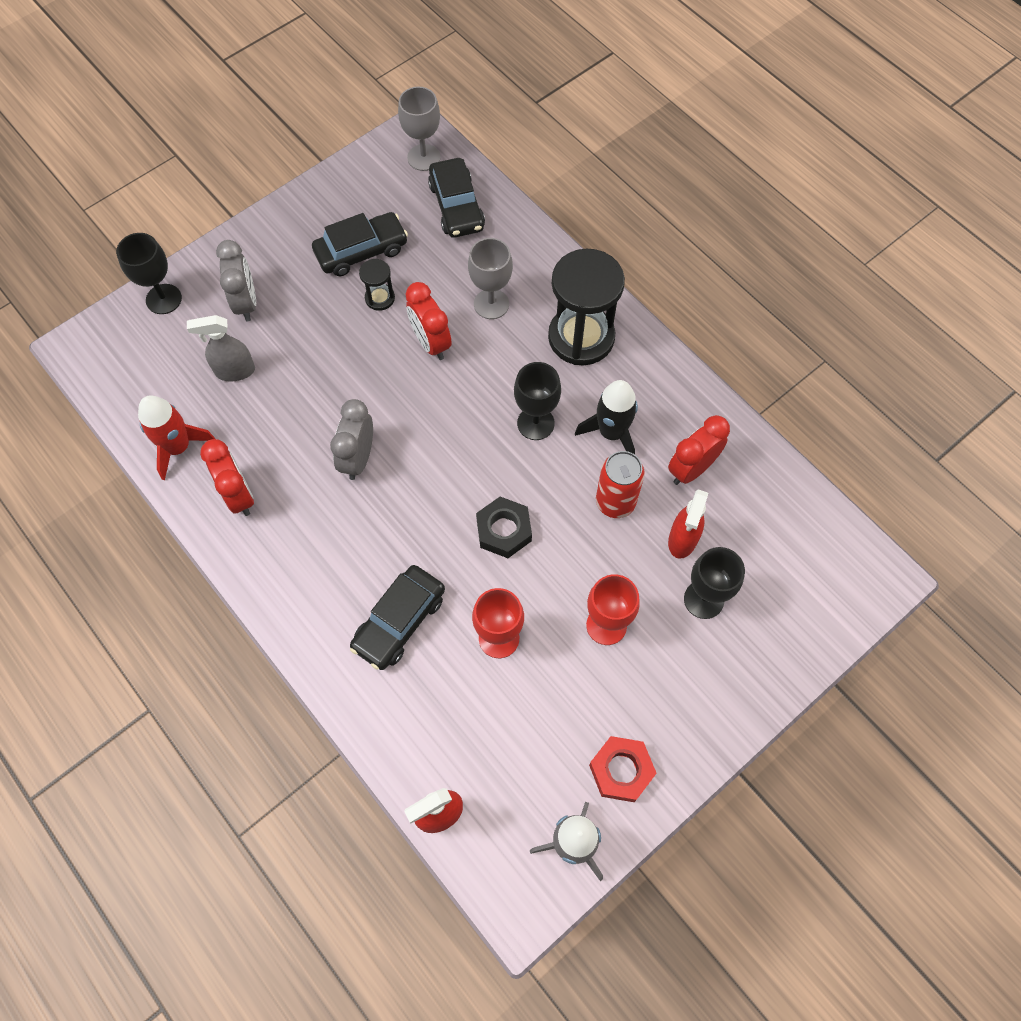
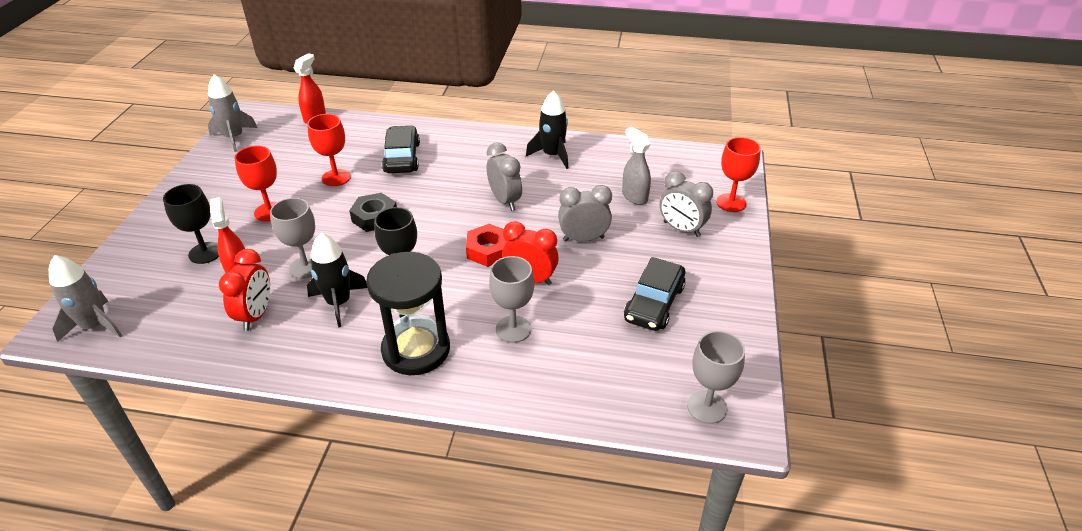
camera: 140 degrees right, 25 degrees down
black goblet [116,233,182,314] -> red goblet [716,137,761,212]
red rocket [138,395,215,480] -> none
grey spray bottle [187,315,255,382] -> grey spray bottle turned 75 degrees counterclockwise [622,127,651,205]
red clock [200,439,254,516] -> black rocket [526,90,568,169]
black hourglass [359,259,395,311] -> none
black car [428,158,485,238] -> none
red nut [589,736,657,802] -> red nut moved to [466,224,507,267]
red can [596,451,645,518] -> grey goblet [270,198,315,279]
none -> grey rocket [49,255,123,342]
none -> grey clock [558,185,612,242]

